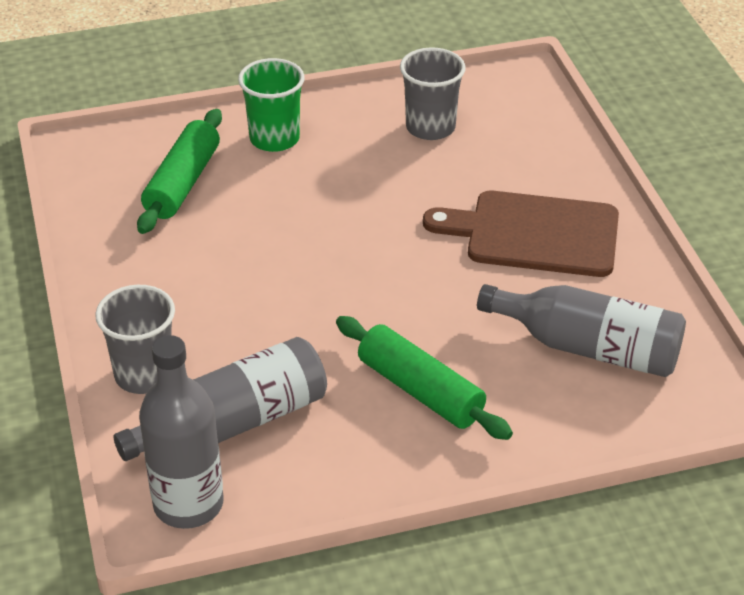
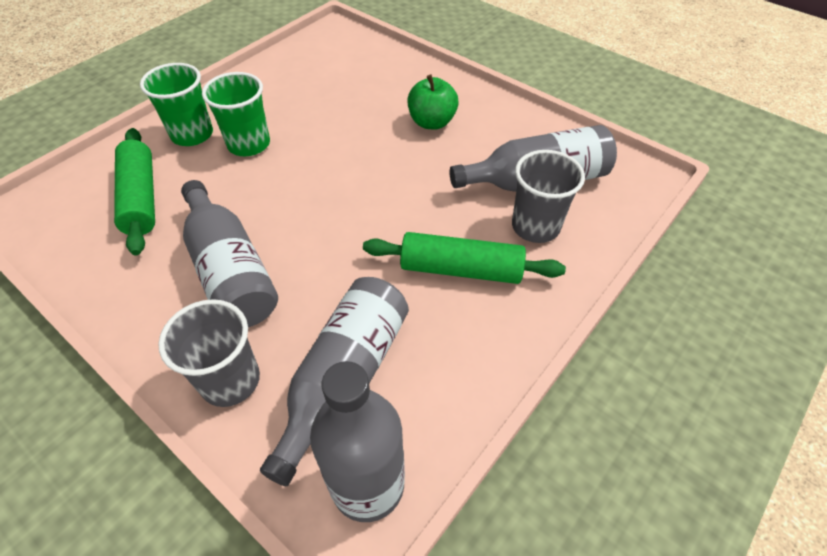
camera: 35 degrees left, 10 degrees up
grey cup [400,47,466,140] -> grey cup moved to [512,150,585,243]
brown cutting board [423,191,619,277] -> green apple [407,75,459,130]
none -> grey bottle [181,180,278,327]
none -> green cup [202,72,270,156]

